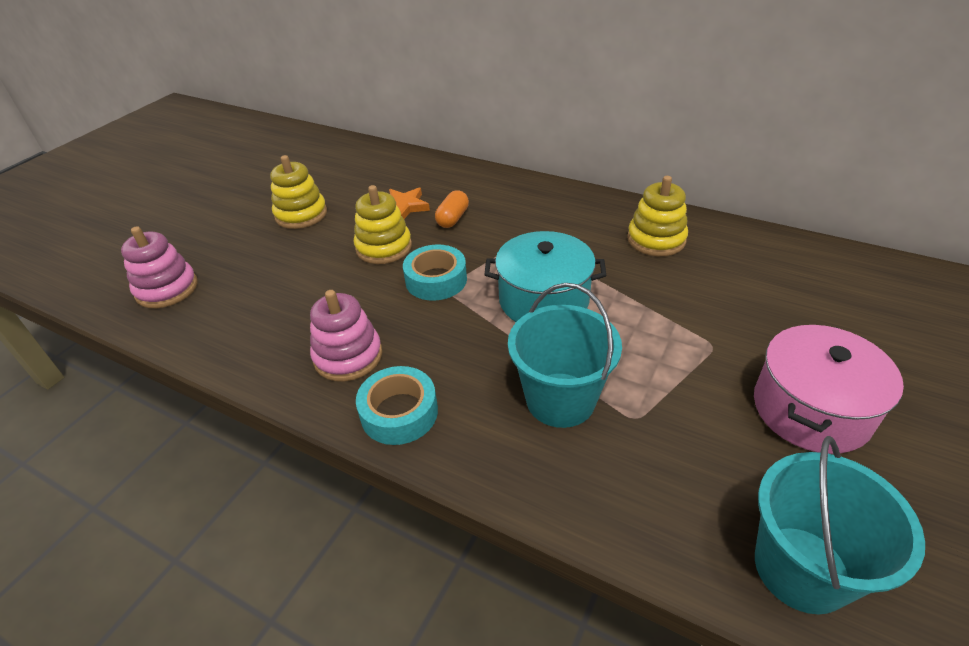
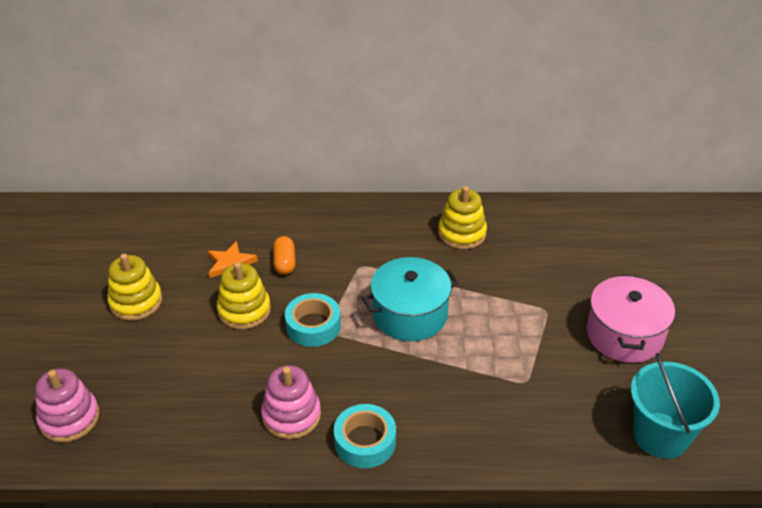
camera: 30 degrees left, 0 degrees up
turquoise bucket [508,283,622,428] -> none

